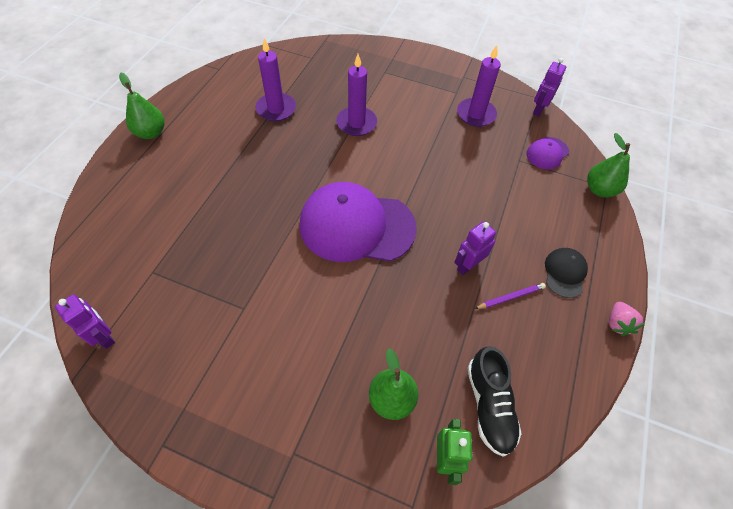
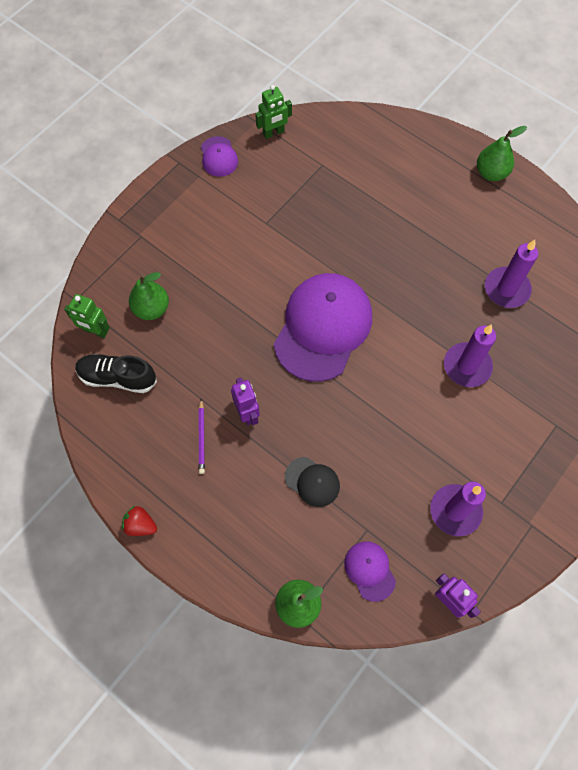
camera: 110 degrees right, 10 degrees up
purple robot [55,294,115,349] -> green robot [255,85,292,139]
black cap [545,248,588,298] -> black cap moved to [285,457,340,507]
pink strawberry [609,302,645,336] -> red strawberry [122,506,157,536]
none -> purple cap [201,136,238,177]

